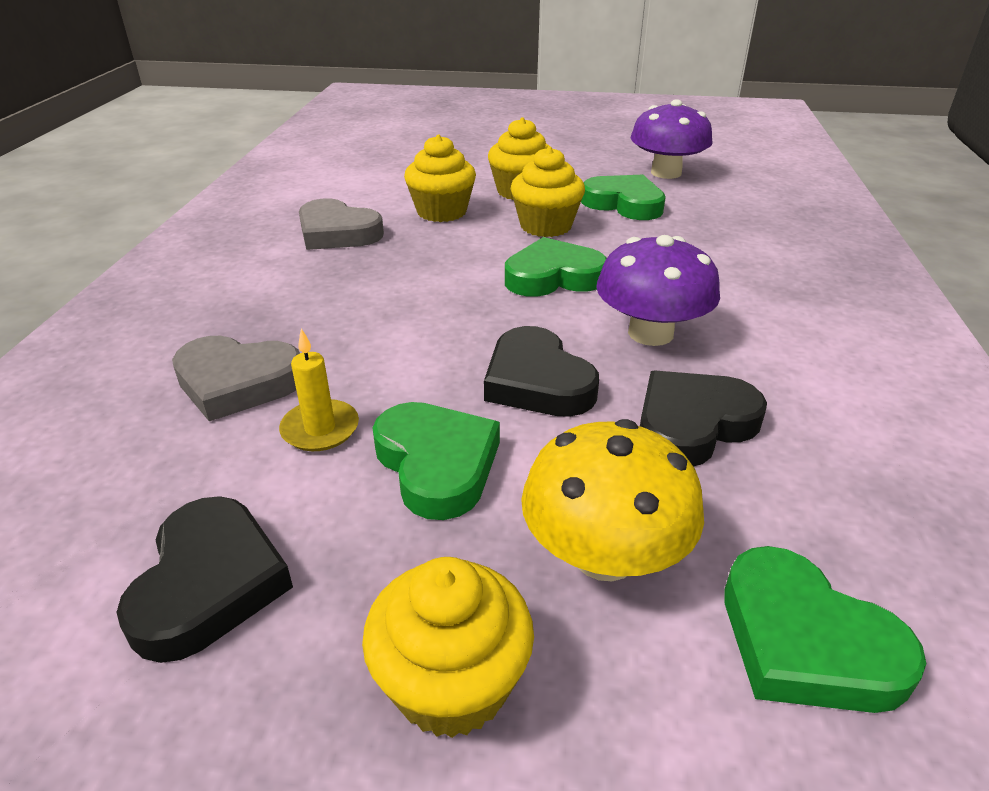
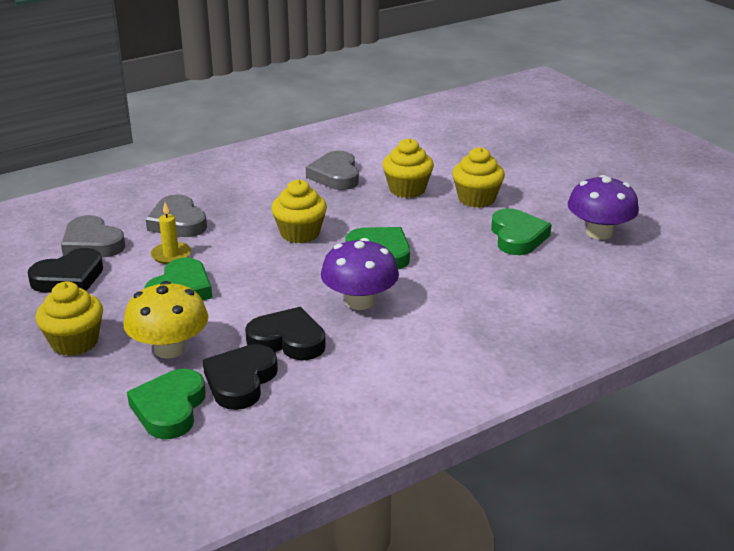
camera: 50 degrees right, 5 degrees down
black heart [484,326,599,417] -> black heart moved to [203,344,278,410]
yellow cupcake [511,146,585,237] -> yellow cupcake moved to [271,179,327,243]
none -> grey heart [61,215,125,258]

